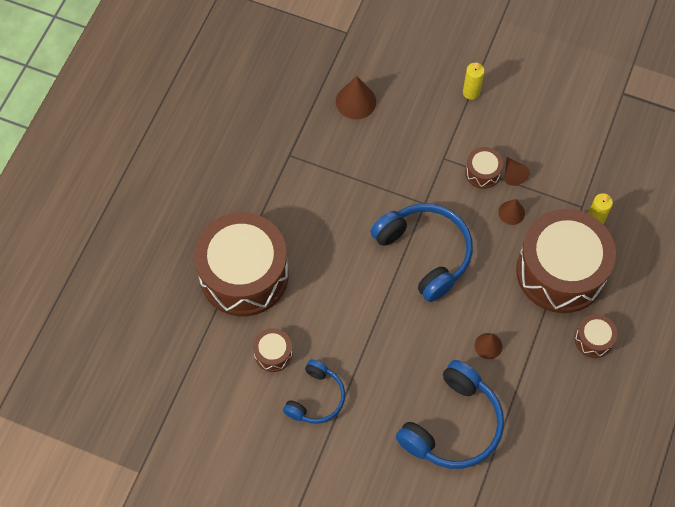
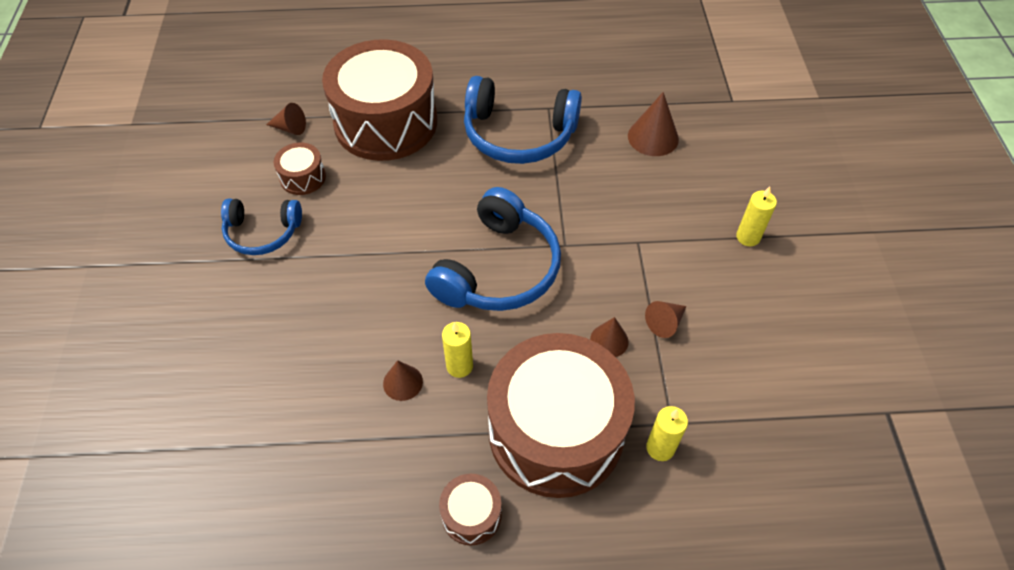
camera: 65 degrees right, 10 degrees down
blue headphones [396,360,504,469] -> blue headphones moved to [464,76,582,164]
brown drum [465,147,503,189] -> none
none -> brown cone [266,103,306,135]
none -> yellow candle [442,322,473,378]

